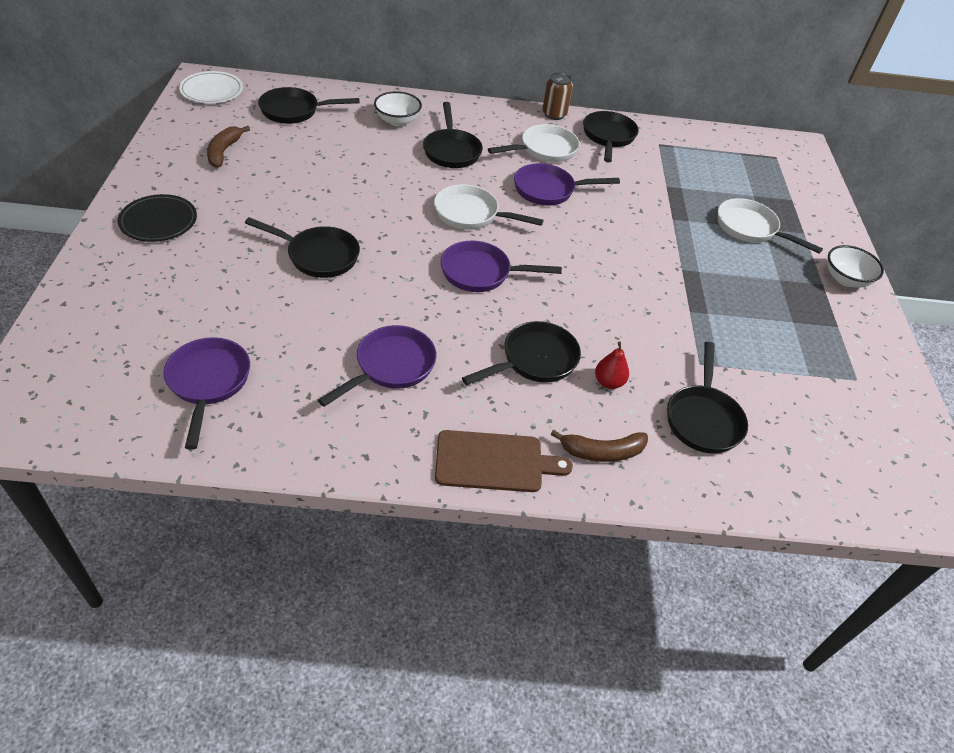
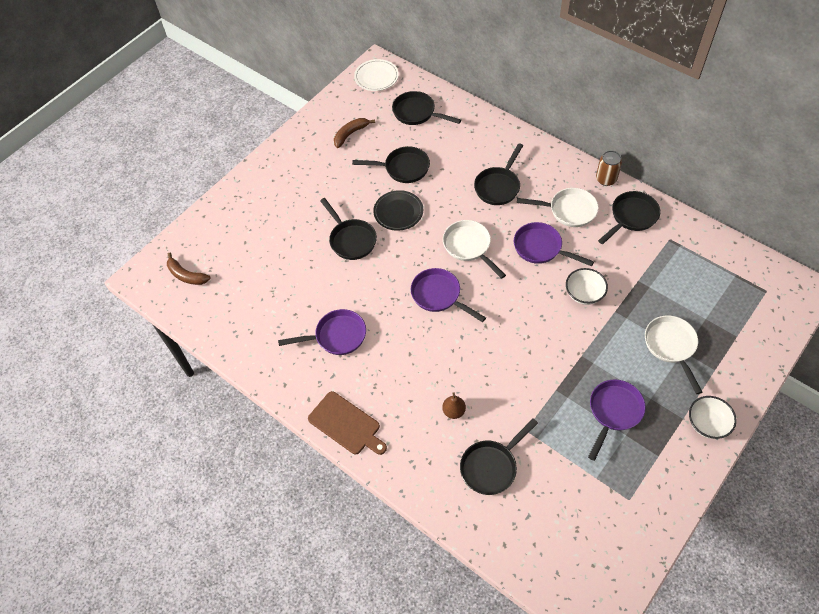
camera: 45 degrees right, 10 degrees up
black plate [118,194,197,242] -> black plate moved to [373,190,423,231]
purple pan [163,337,250,450] -> purple pan moved to [588,379,646,461]
white bowl [374,91,422,126] -> white bowl moved to [566,268,608,305]
black pan [462,321,581,385] -> black pan moved to [352,146,430,183]
brown banana [551,430,648,462] -> brown banana moved to [167,253,211,285]
red pear [595,341,629,389] -> brown pear [442,392,466,419]

